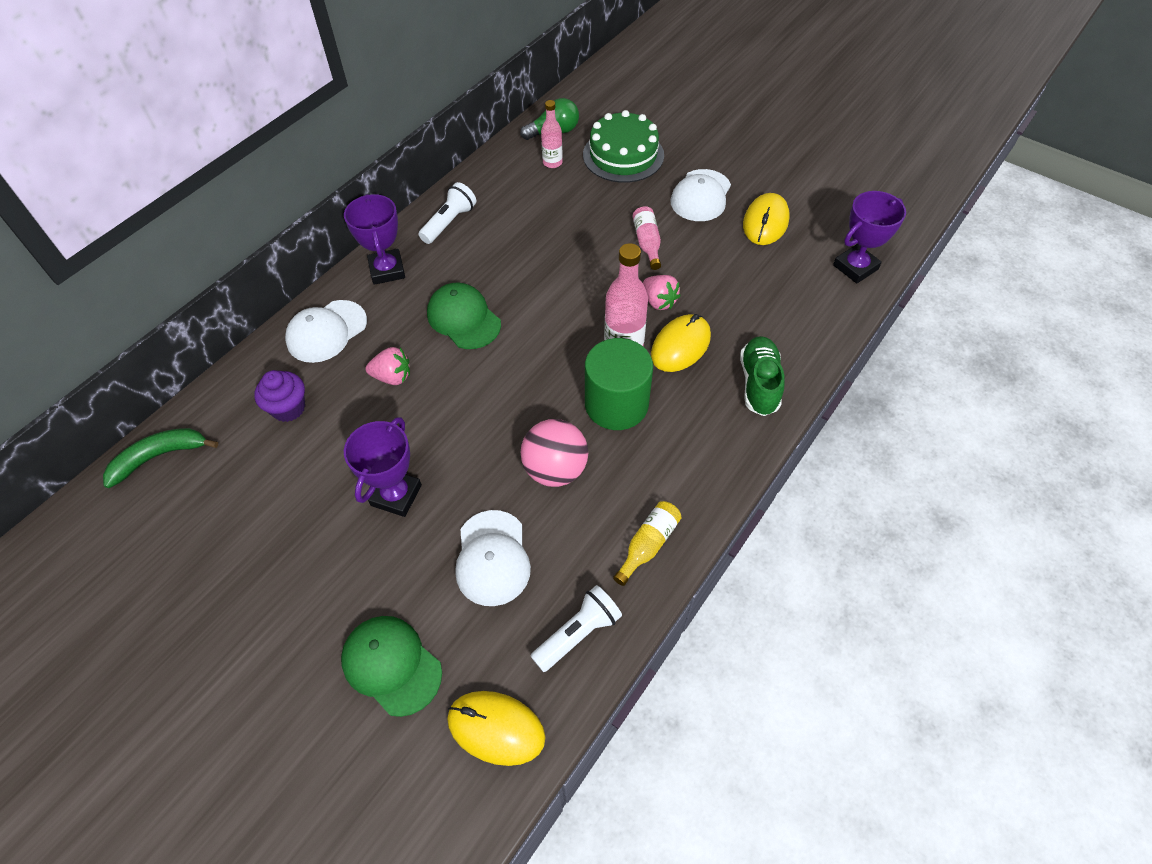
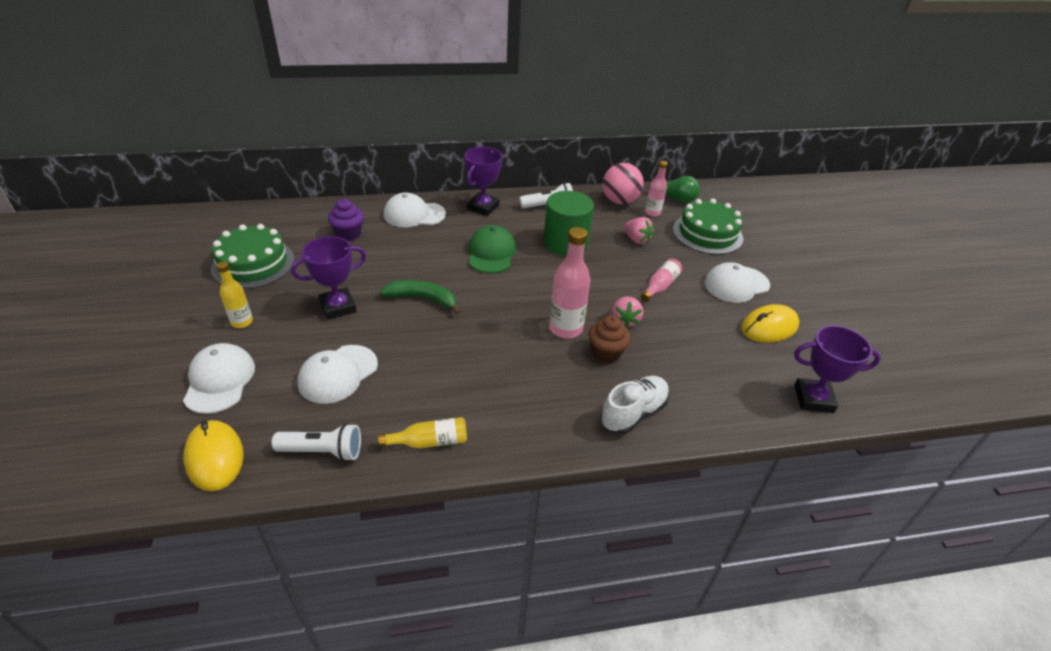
camera: 40 degrees right, 15 degrees down
green banana [103,428,218,488] -> green banana moved to [380,280,461,314]
green cap [341,616,442,717] -> white cap [183,343,255,414]
pink strawberry [366,347,410,385] -> pink strawberry moved to [624,217,654,244]
pink ball [521,419,588,487] -> pink ball moved to [603,163,644,204]
green cylinder [585,338,653,430] -> green cylinder moved to [543,191,594,256]
yellow mouse [651,314,711,372] -> brown cupcake [588,315,631,364]
green shoe [740,336,785,416] -> white shoe [600,376,670,434]
none -> green cake [211,224,295,289]
none -> yellow bottle [216,261,253,328]

